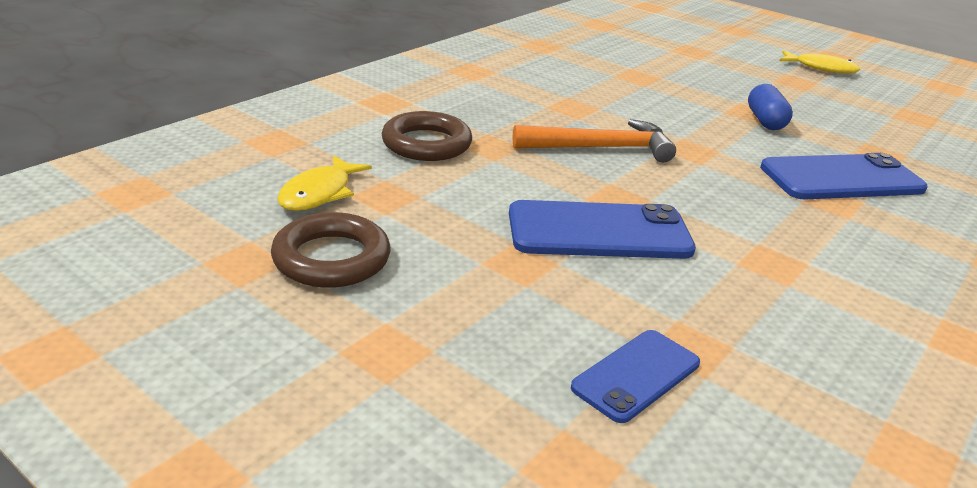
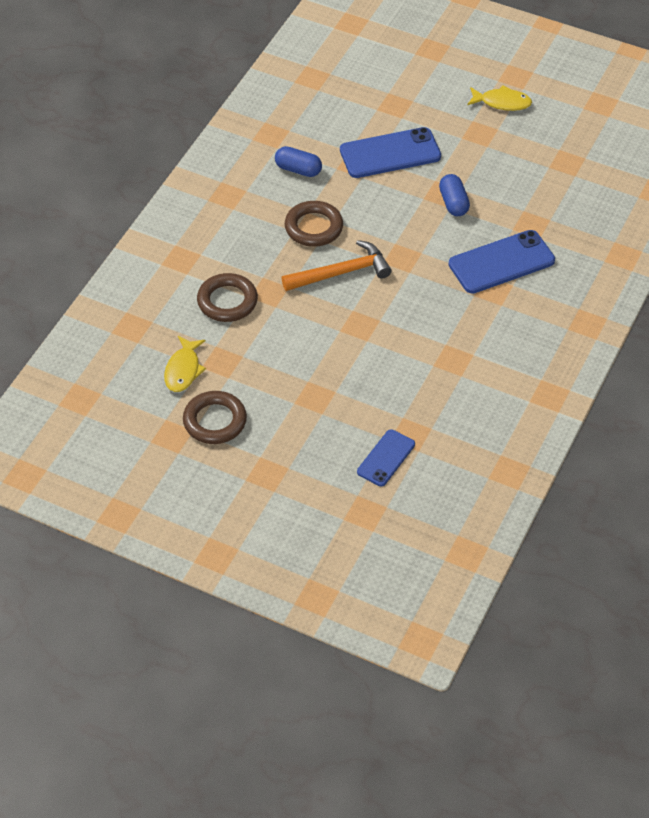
camera: 10 degrees left, 20 degrees up
blue phone [509,200,696,259] -> blue phone moved to [340,127,441,178]
none -> blue capsule [275,146,322,177]
none -> brown ring [285,201,343,247]

